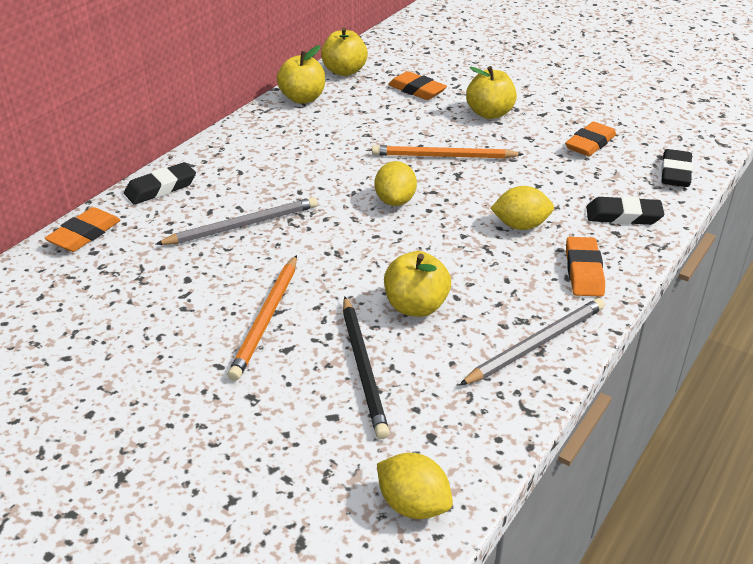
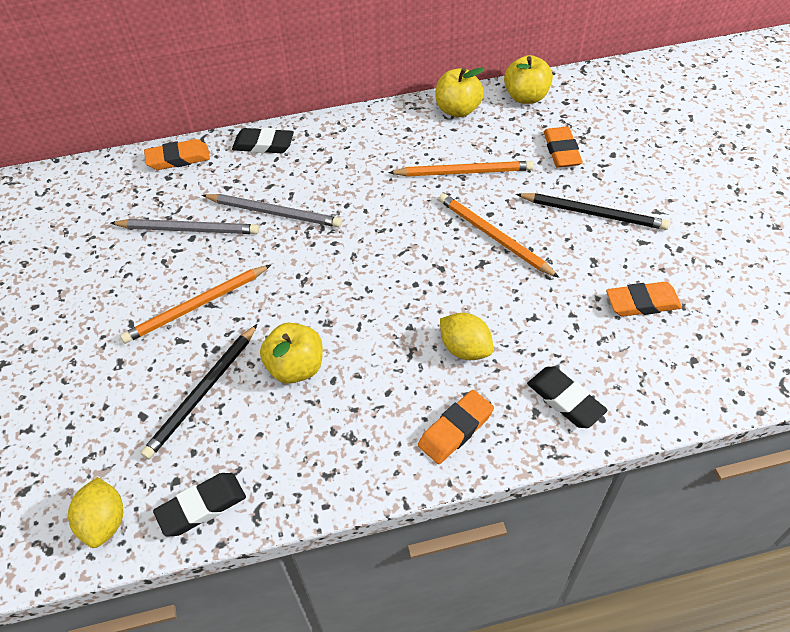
camera: 45 degrees right, 15 degrees up
yellow lemon [375,161,417,206] -> none
grey pencil [460,298,605,385] -> grey pencil moved to [111,219,259,234]
yellow apple [466,66,517,119] -> black pencil [516,193,670,230]
black eraser [661,149,693,187] -> black eraser moved to [153,473,246,536]
none -> orange pencil [388,161,534,177]

